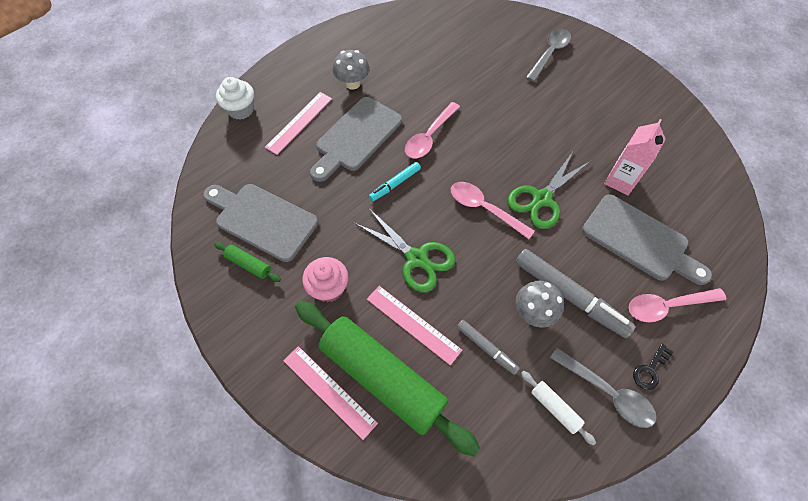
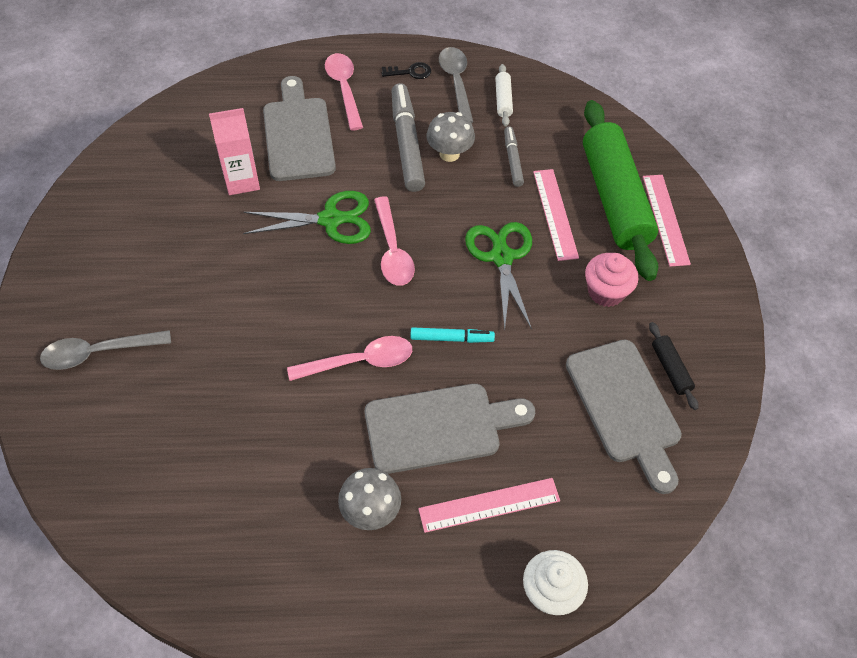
camera: 140 degrees left, 5 degrees down
green rolling pin [214,242,281,282] -> black rolling pin [649,322,698,410]
pink spoon [628,288,726,322] -> pink spoon turned 135 degrees counterclockwise [325,53,363,130]

